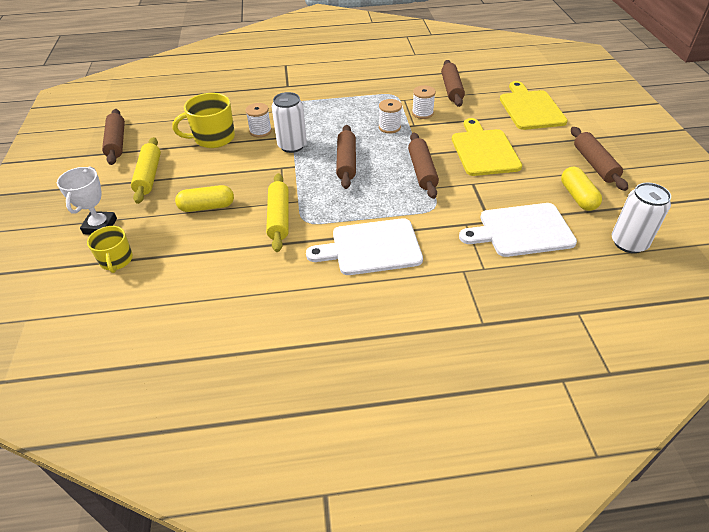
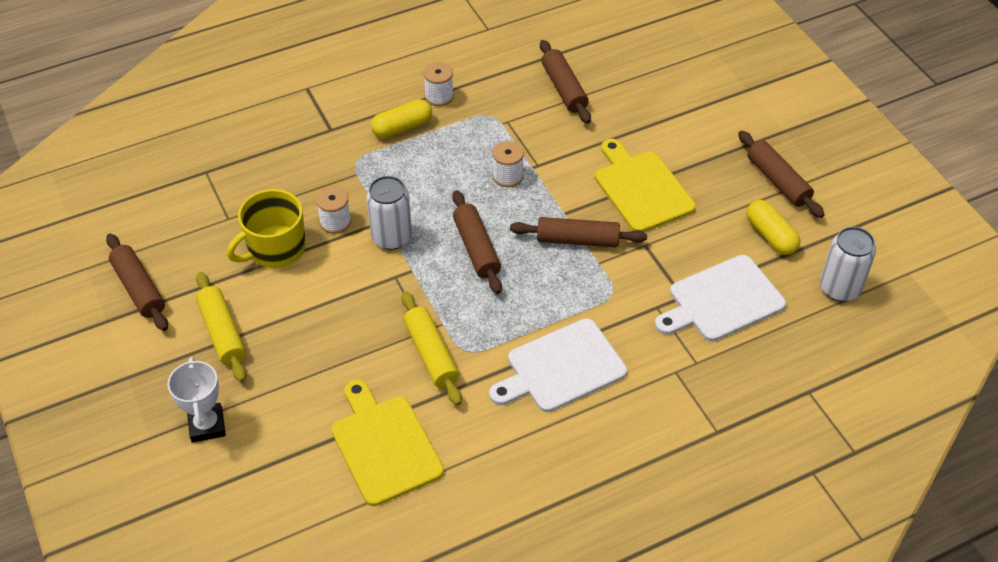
camera: 20 degrees left, 5 degrees up
yellow mug [87,226,133,273] -> none
yellow capsule [175,185,234,212] -> yellow capsule moved to [371,99,432,138]
brown rolling pin [408,132,439,199] -> brown rolling pin turned 60 degrees counterclockwise [510,217,647,248]
white spool [412,85,436,119] -> white spool moved to [423,62,454,106]
yellow cutting board [500,81,568,130] -> yellow cutting board moved to [331,379,444,506]

